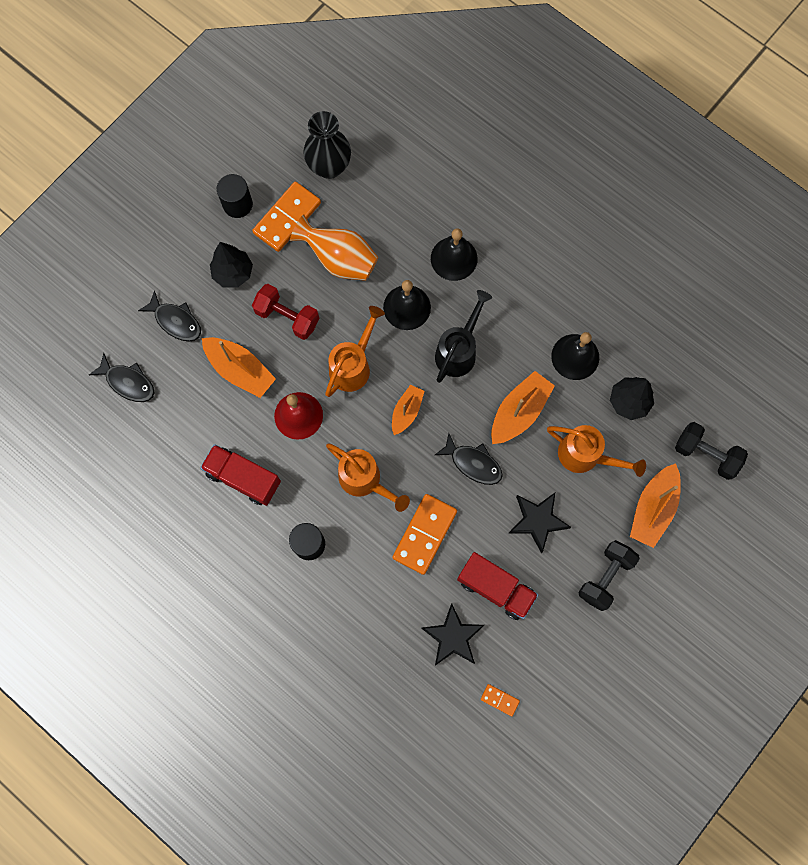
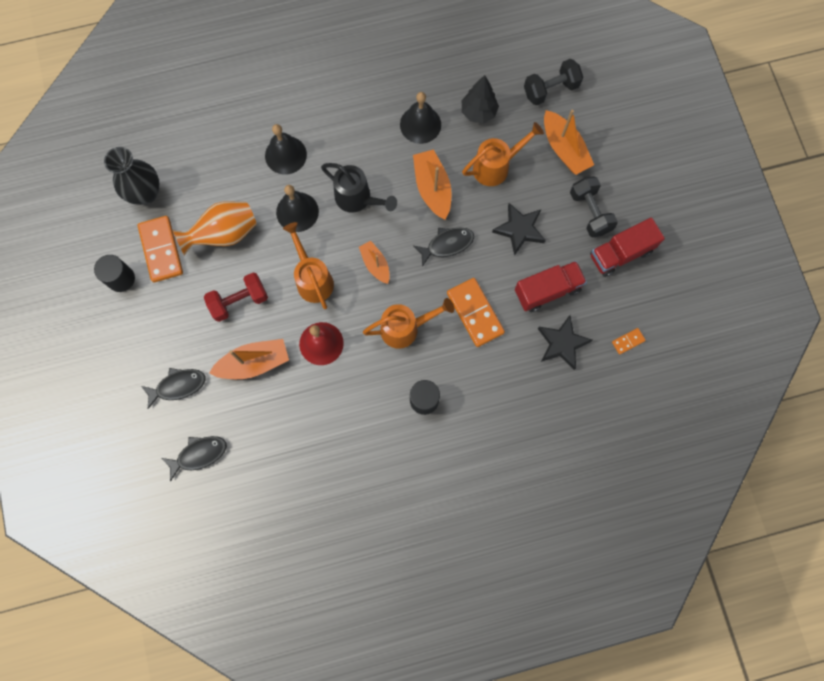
camera: 55 degrees left, 0 degrees up
red truck [200,444,281,506] -> red truck moved to [590,217,665,277]
black tree [210,242,253,288] -> none
black watering can [435,290,492,383] -> black watering can turned 150 degrees clockwise [321,163,397,213]

